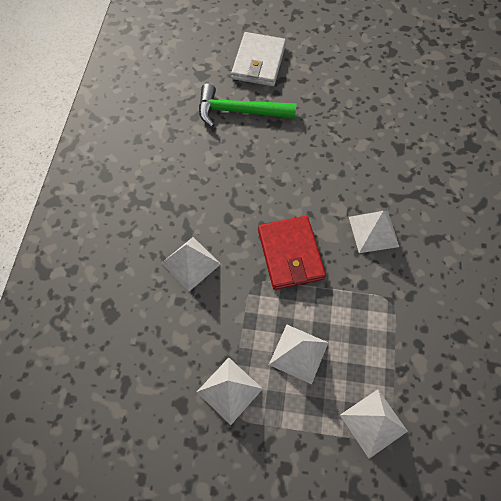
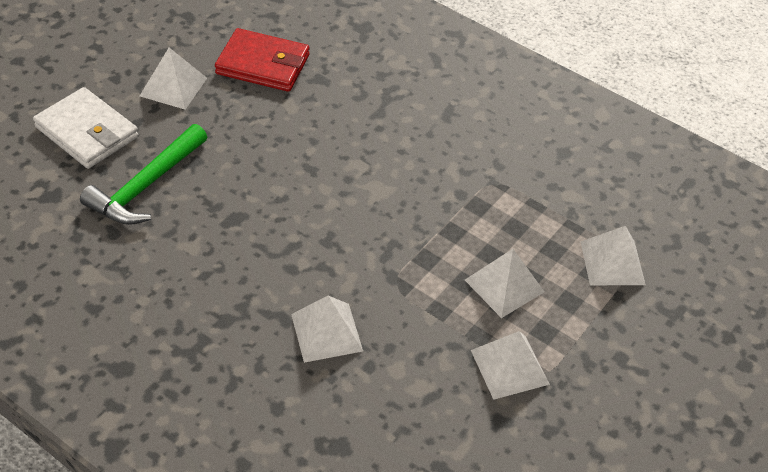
camera: 65 degrees left, 15 degrees down
red wallet [258,216,326,290] -> red wallet moved to [215,28,310,92]
white pyramid [349,211,399,253] -> white pyramid moved to [140,48,207,110]

